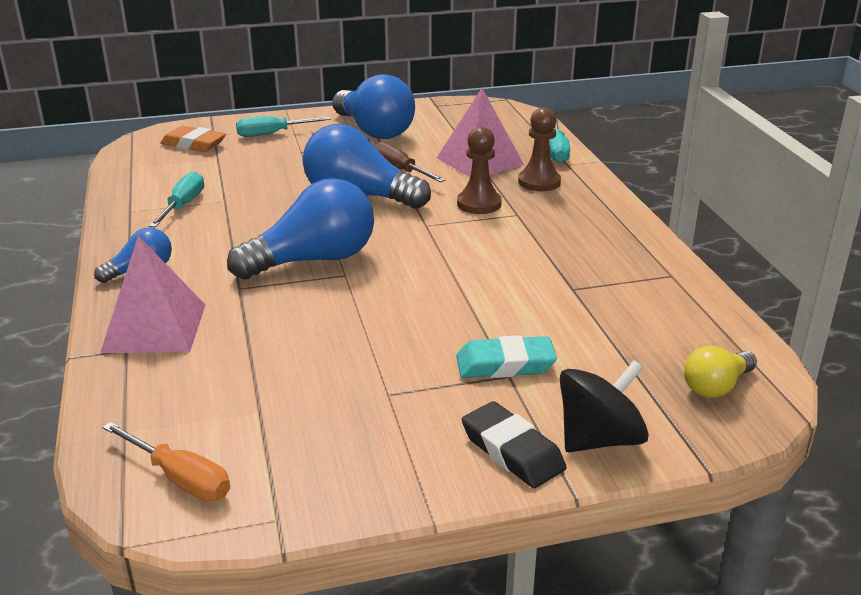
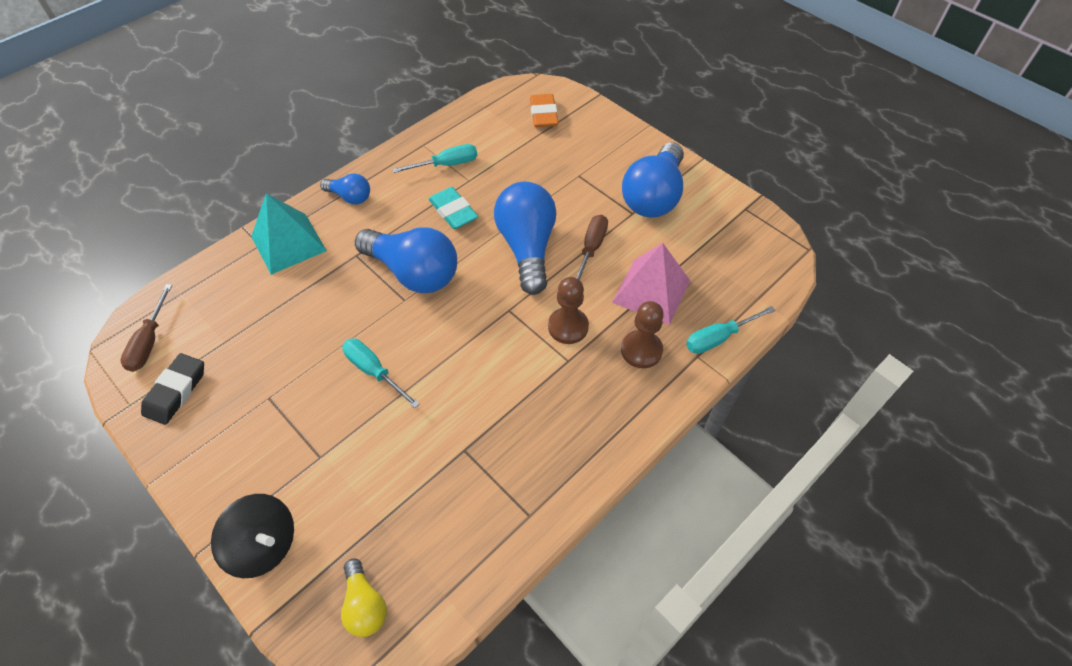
camera: 60 degrees right, 25 degrees up
pink pyramid [100,235,205,353] -> turquoise pyramid [251,193,327,275]
orange screwdriver [102,422,230,501] -> brown screwdriver [120,284,172,372]
turquoise screwdriver [236,116,331,137] -> turquoise screwdriver moved to [342,339,420,408]
turquoise eraser [456,335,557,378] -> turquoise eraser moved to [428,187,478,229]
black eraser [462,401,566,488] -> black eraser moved to [141,353,204,425]
yellow light bulb [684,346,757,398] -> yellow light bulb turned 135 degrees counterclockwise [341,558,387,637]

